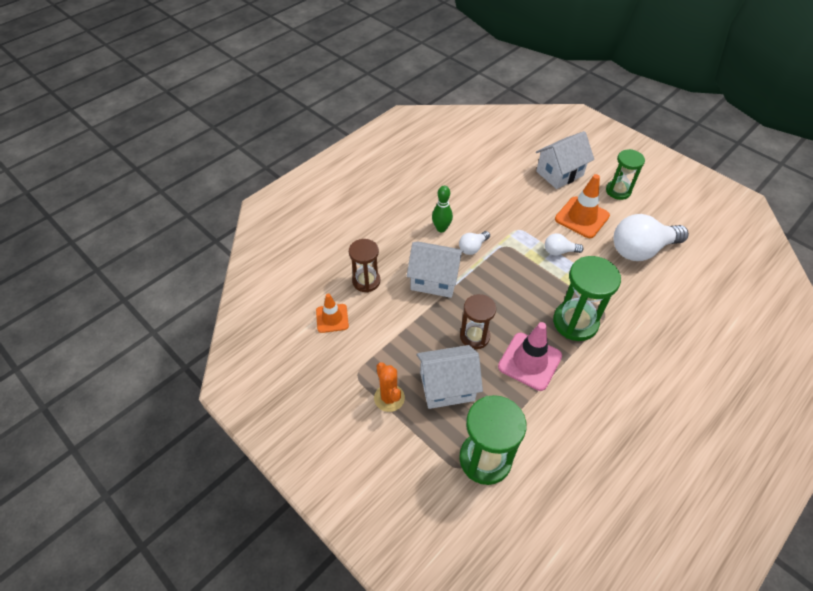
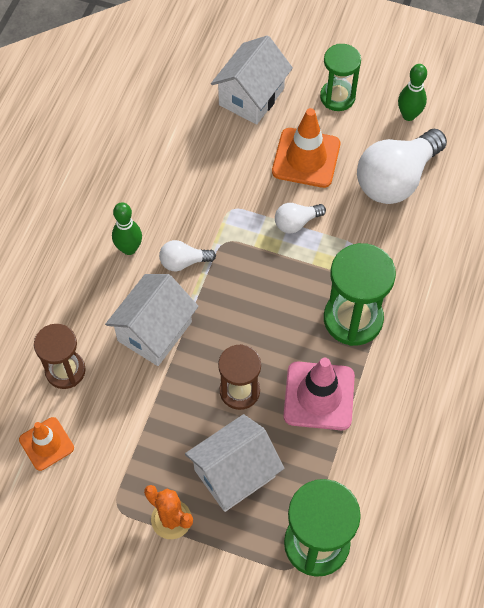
camera: 25 degrees left, 10 degrees up
white house [407,242,464,298] -> white house turned 45 degrees counterclockwise [105,274,198,366]
white light bulb [459,231,490,255] -> white light bulb turned 60 degrees clockwise [159,240,216,271]
none -> green bowling pin [398,64,427,121]

